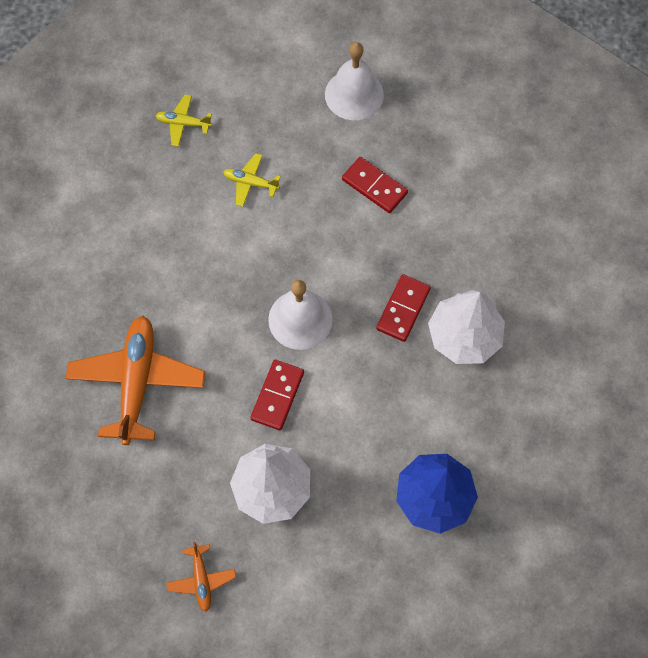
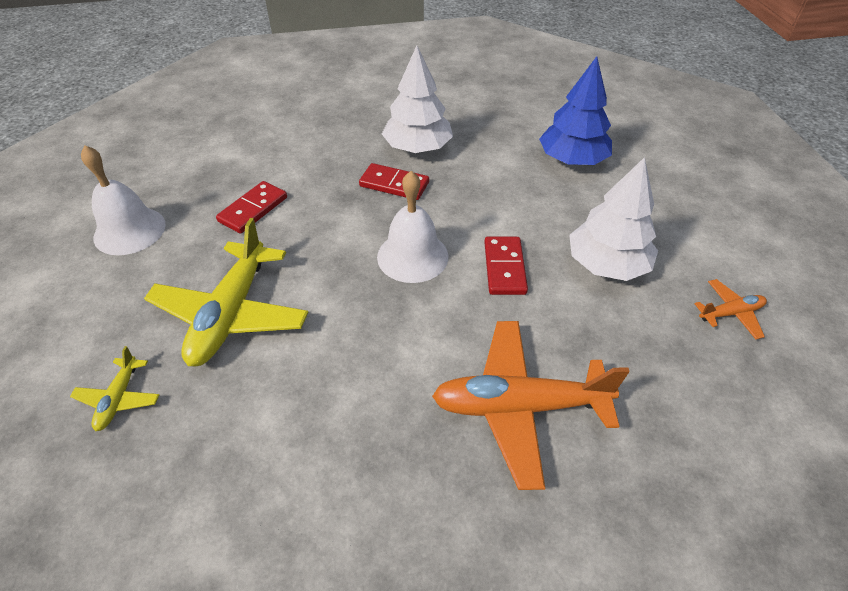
camera: 95 degrees left, 20 degrees down
yellow plane [223,153,281,207] -> yellow plane [144,218,309,366], size x2.12
red domino [250,360,304,430] -> red domino turned 75 degrees clockwise [484,237,528,295]

